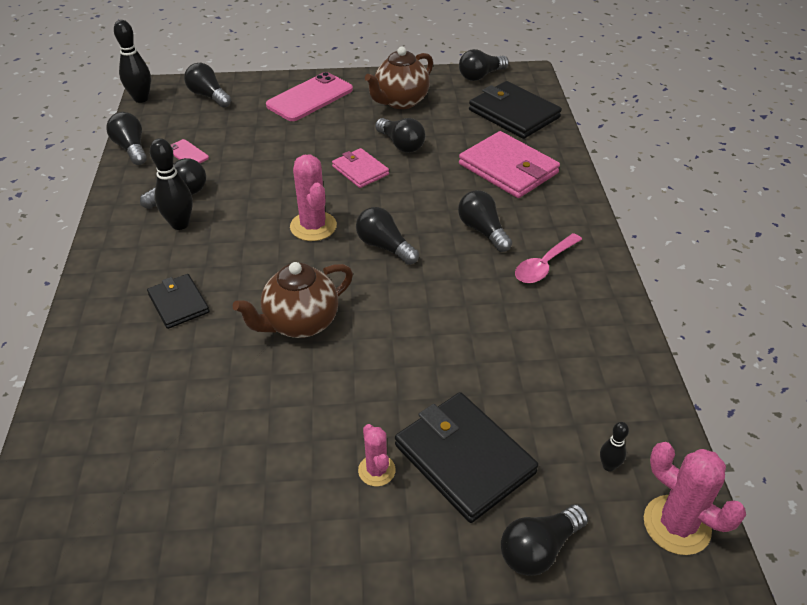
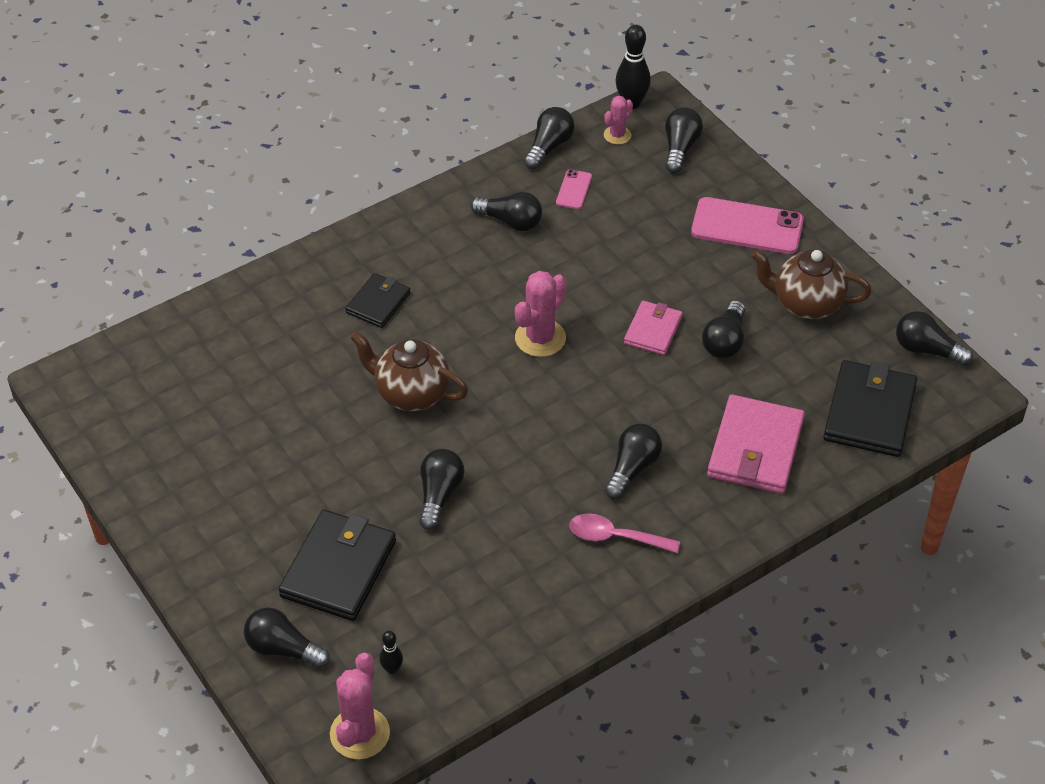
camera: 60 degrees right, 5 degrees up
black bowling pin [150,138,193,230] -> none
black light bulb [356,207,419,265] -> black light bulb moved to [419,449,464,530]
pink cactus [358,424,396,486] -> pink cactus moved to [604,96,633,144]

